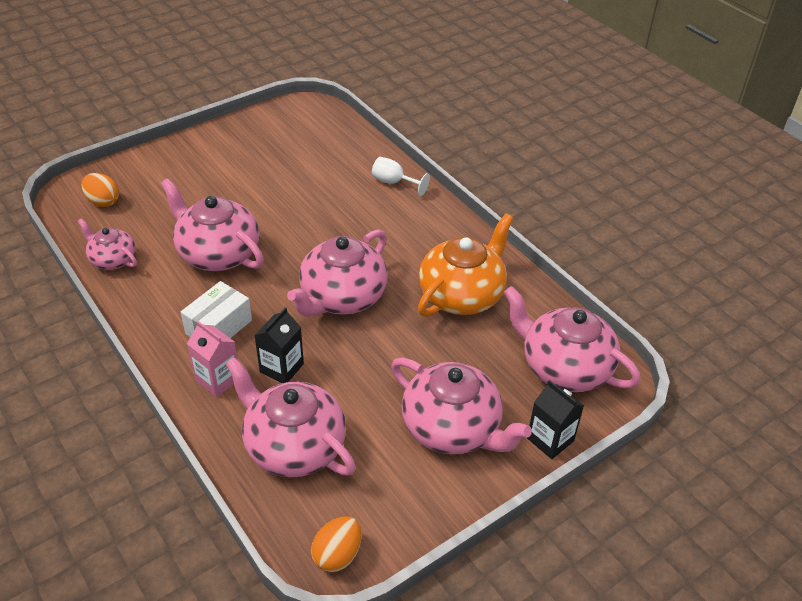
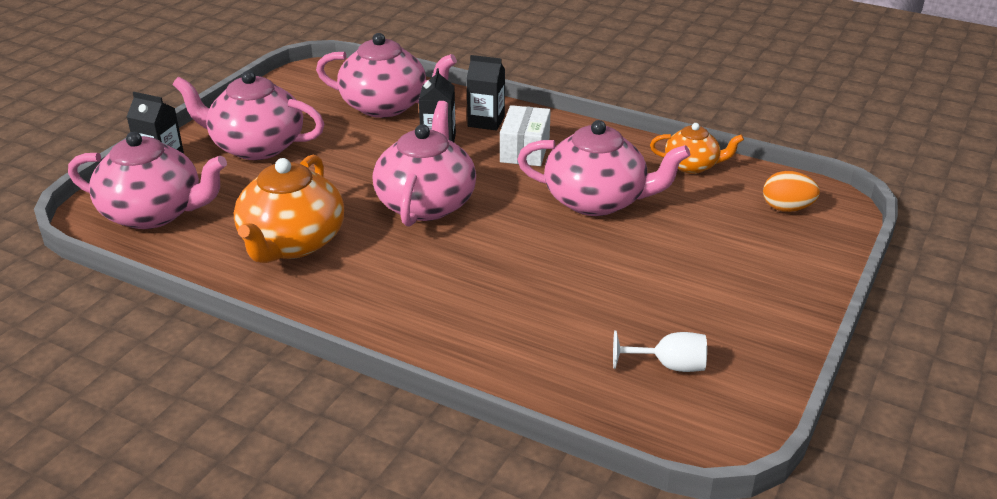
camera: 155 degrees right, 10 degrees down
pink teapot [77,218,137,270] -> orange teapot [650,123,744,174]
pink carton [187,321,238,397] -> black carton [466,55,505,131]
orange egg [311,516,362,572] -> none
white goblet [372,157,430,196] -> white goblet moved to [613,330,707,372]

